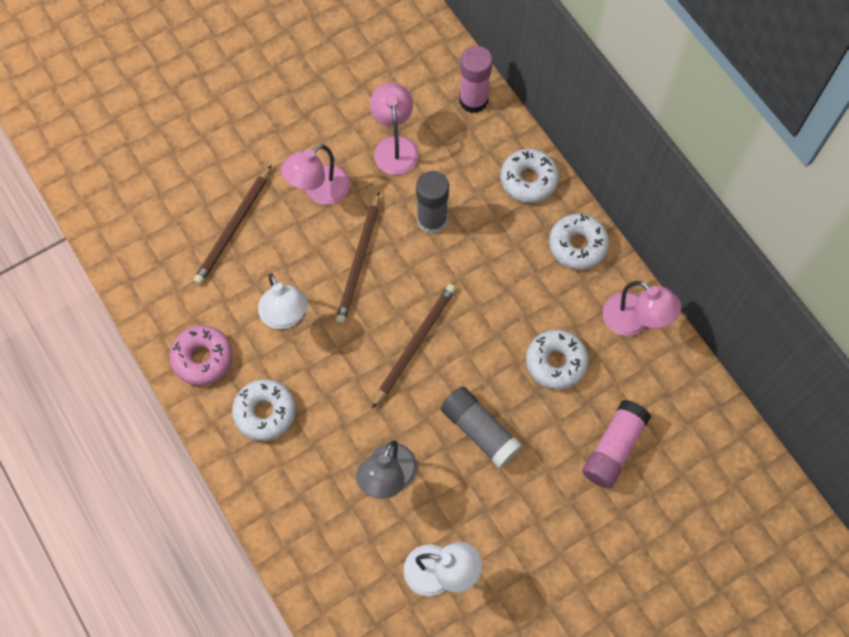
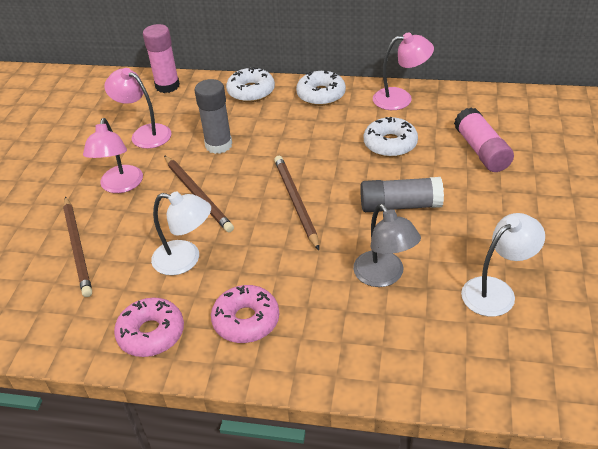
camera: 45 degrees left, 25 degrees down
white donut [232,379,296,441] -> pink donut [211,285,279,343]

